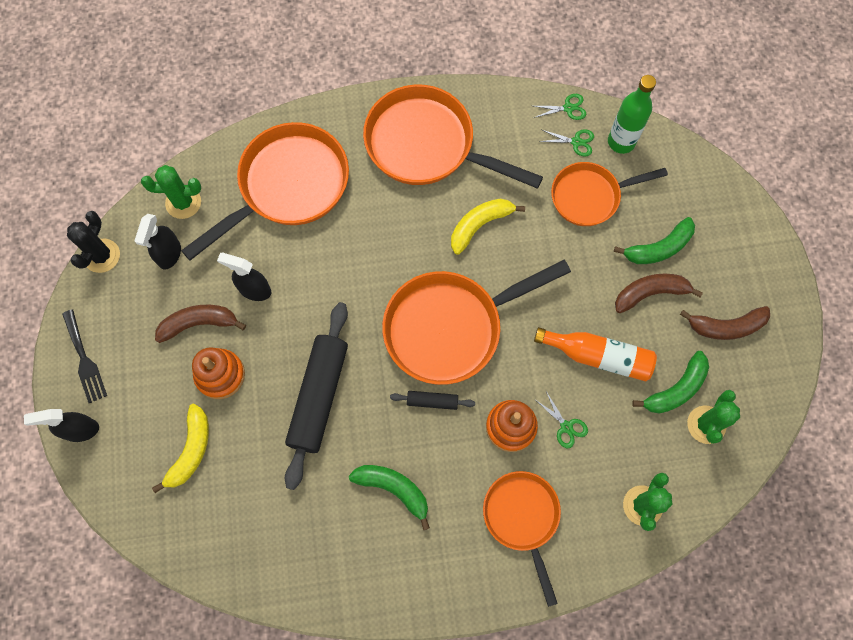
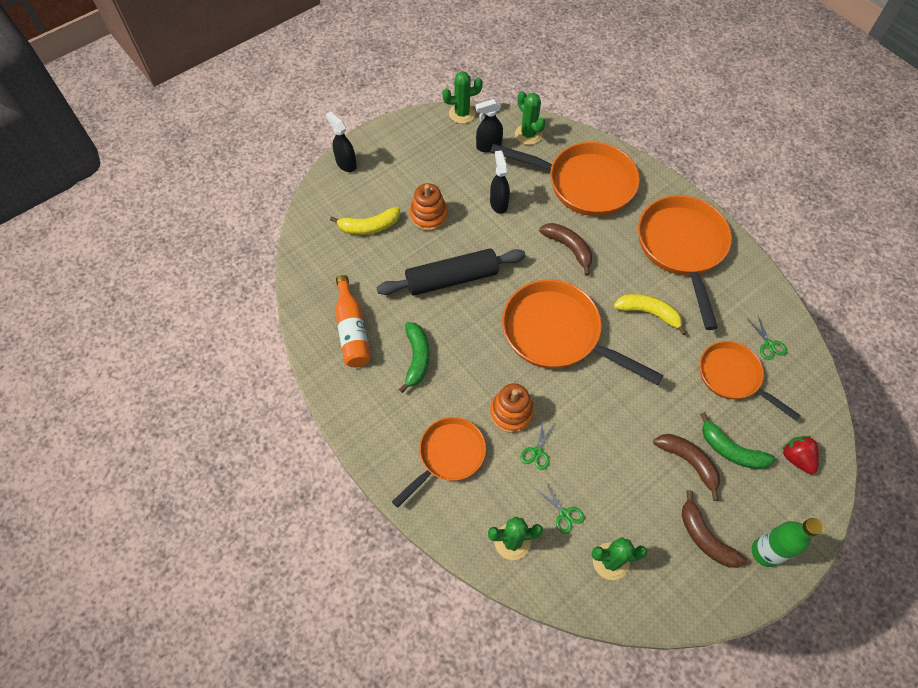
camera: 60 degrees right, 10 degrees down
black fork [62,309,107,403] -> none
black cactus [67,211,120,273] -> green cactus [442,71,483,124]
brown banana [155,305,246,343] -> brown banana moved to [539,223,592,276]
black rolling pin [390,391,475,410] -> none
green scissors [534,94,586,120] -> green scissors moved to [535,482,585,534]
orange bottle [534,327,657,381] -> orange bottle moved to [335,275,371,367]
green bottle [608,75,656,154] -> green bottle moved to [752,518,823,567]
green banana [632,351,709,414] -> none
none -> red strawberry [782,436,819,474]

